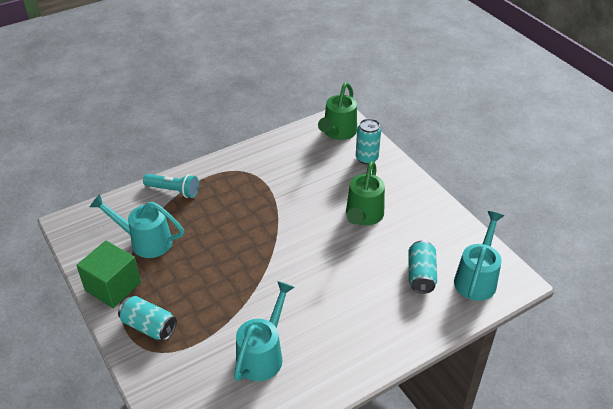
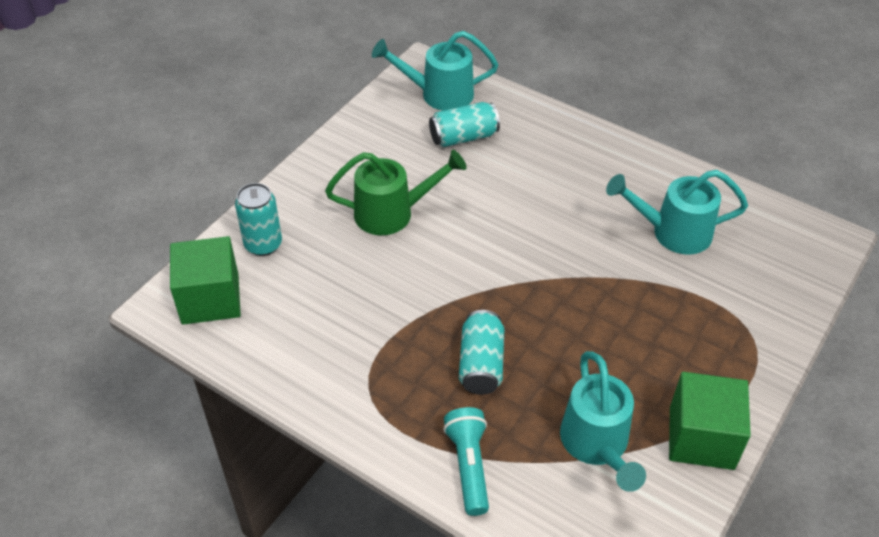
camera: 115 degrees left, 5 degrees up
turquoise can [118,296,177,340] -> turquoise can moved to [459,310,505,395]
green watering can [318,82,357,140] -> green cube [170,236,241,325]

